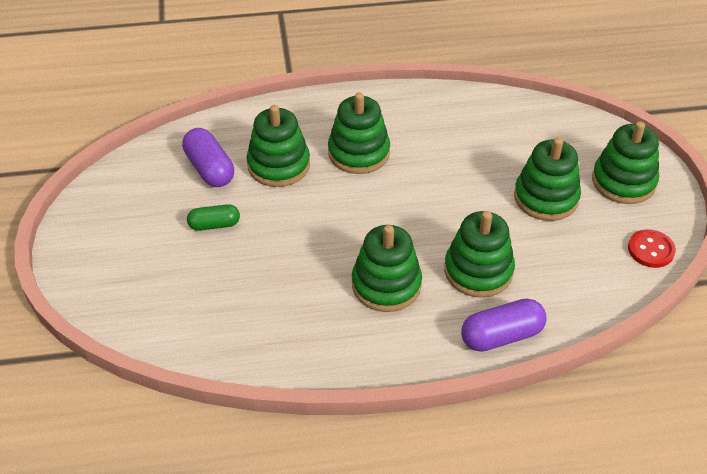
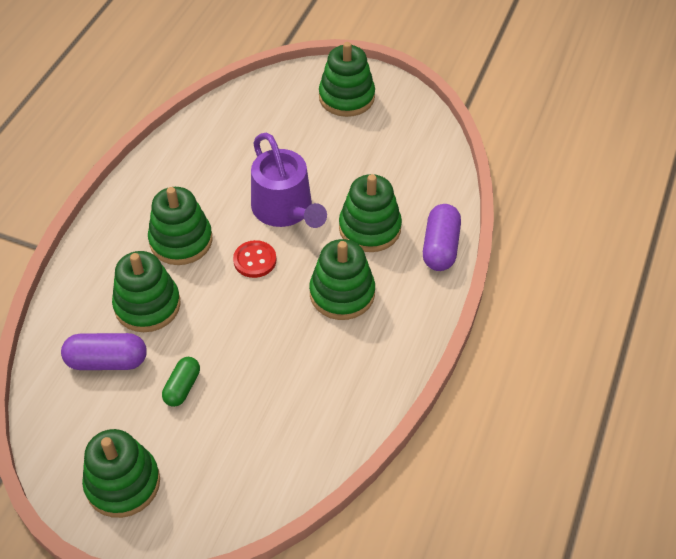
camera: 60 degrees left, 5 degrees up
green stacking toy [514,137,581,221] -> green stacking toy moved to [82,429,160,518]
red button [628,229,676,268] -> red button moved to [233,240,276,278]
none -> purple watering can [251,133,327,228]

